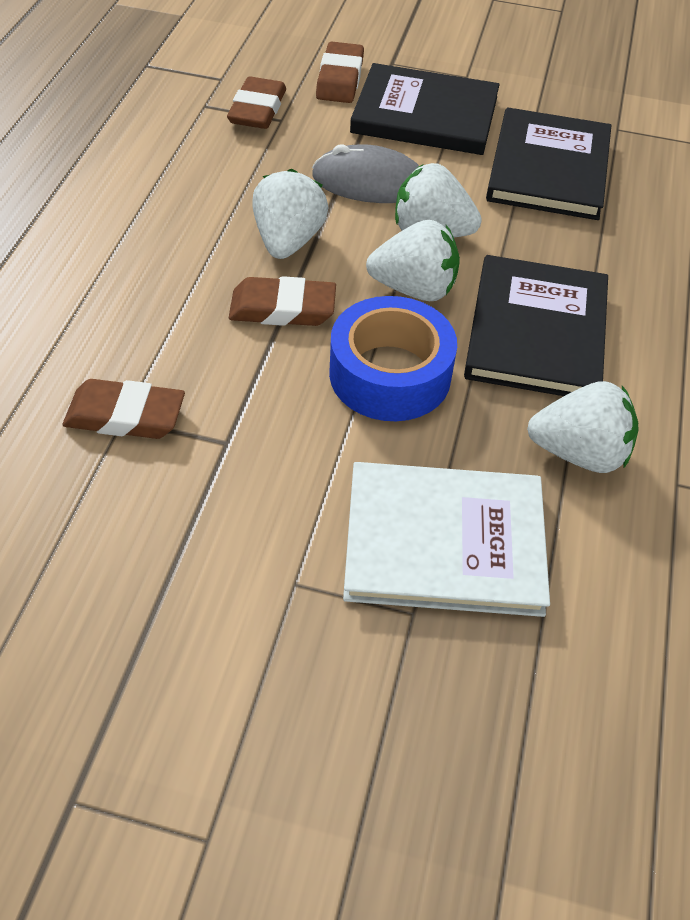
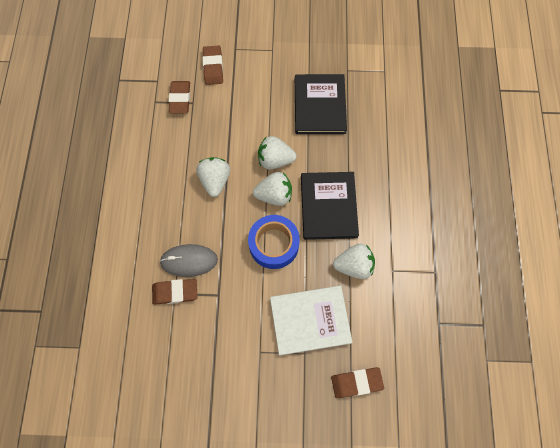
camera: 10 degrees left, 20 degrees up
brown eraser [229,276,336,326] -> brown eraser moved to [331,367,384,398]
grey mouse [312,144,419,203] -> grey mouse moved to [159,244,218,277]
black book [350,63,500,155] -> none

